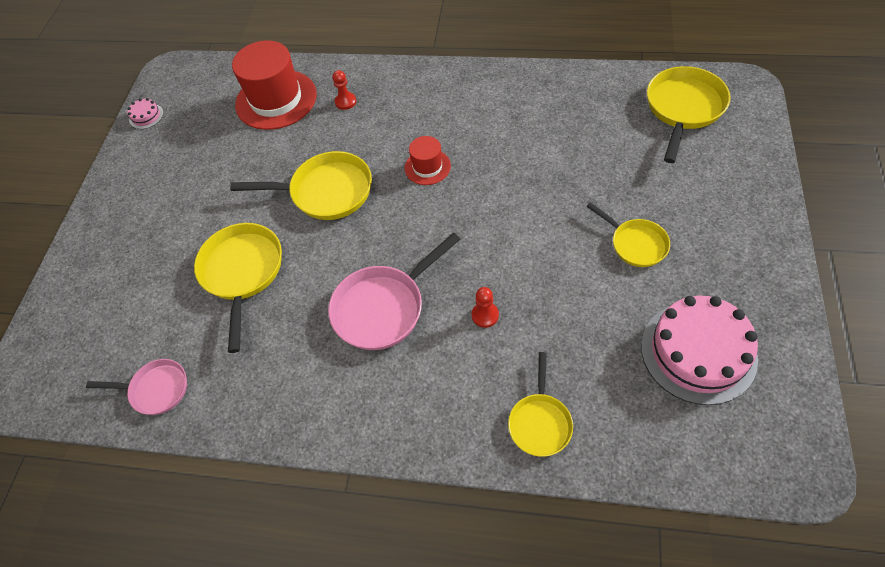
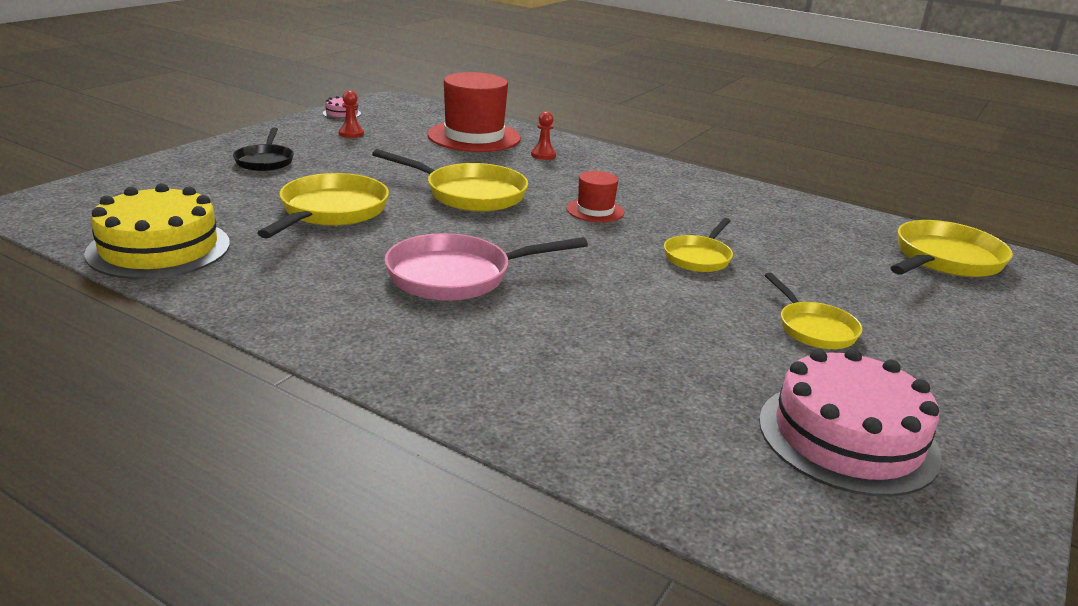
camera: 15 degrees right, 30 degrees down
pink pan [86,359,187,415] -> yellow cake [84,183,230,279]
red pawn [472,287,499,328] -> red pawn moved to [339,90,364,138]
yellow pan [508,352,573,457] -> yellow pan moved to [664,218,733,272]
none -> black pan [233,127,294,171]

